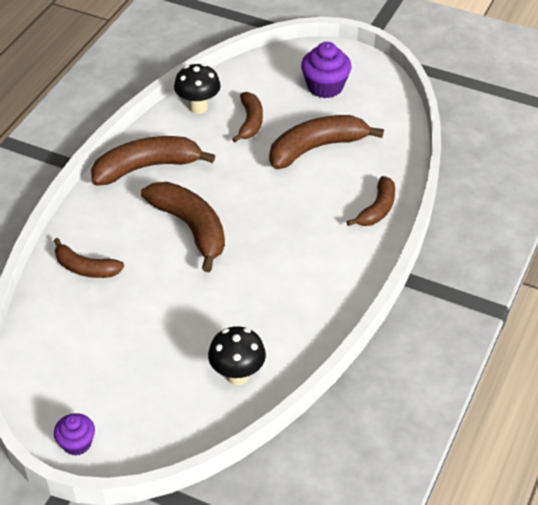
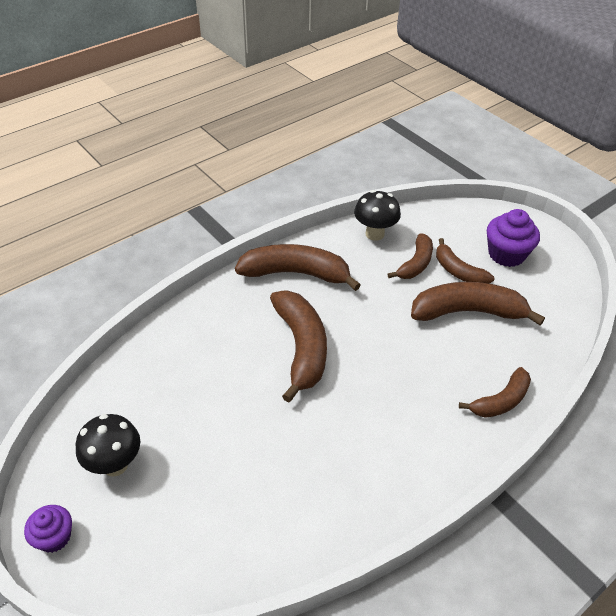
camera: 25 degrees right, 0 degrees up
brown banana [54,238,124,278] -> brown banana moved to [436,238,494,284]
black mushroom [208,326,266,385] -> black mushroom moved to [76,414,140,477]

